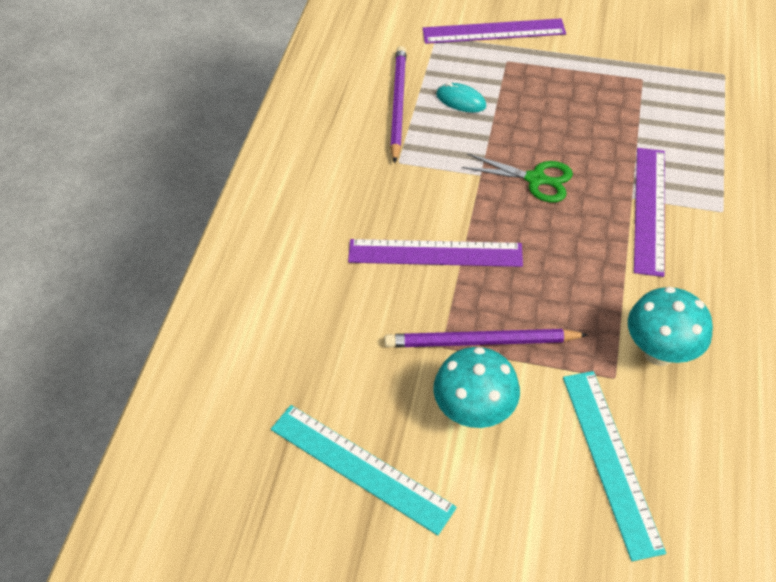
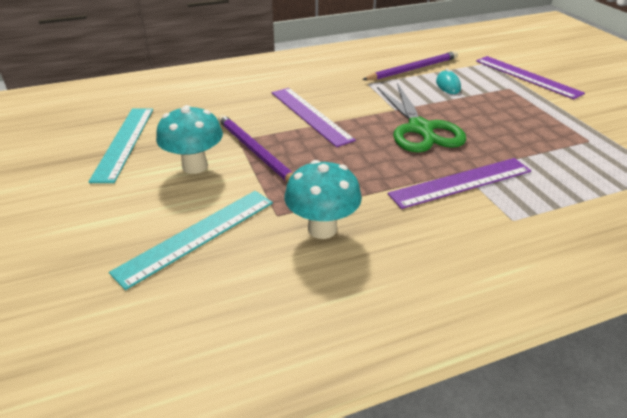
camera: 55 degrees right, 15 degrees down
green scissors [462,153,573,203] -> green scissors [377,83,467,152], size x1.56

